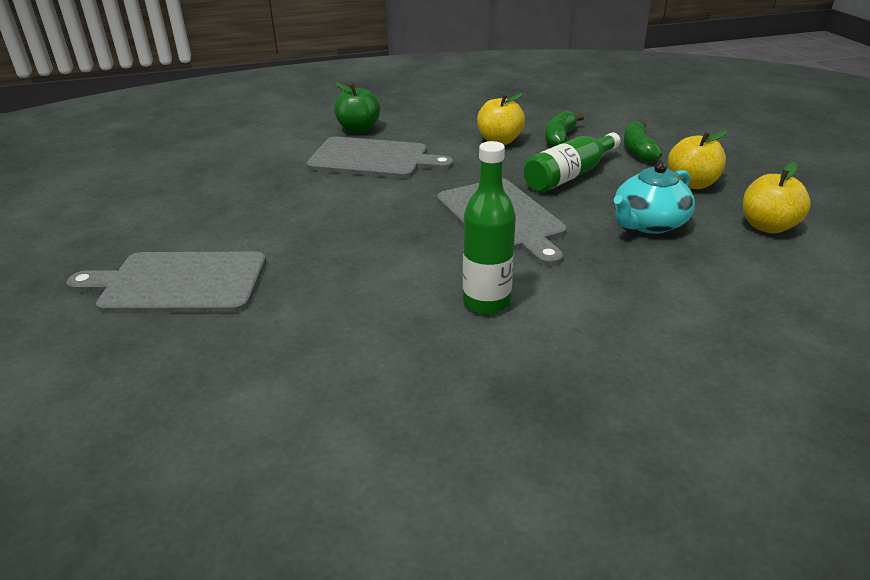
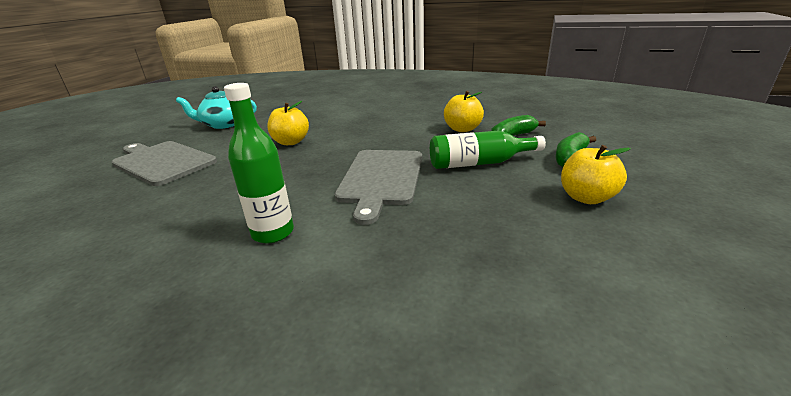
camera: 35 degrees right, 5 degrees down
grey cutting board [306,137,453,178] -> none
green apple [334,82,380,133] -> none
turquoise teapot [614,162,695,234] -> turquoise teapot moved to [176,86,257,129]
yellow apple [743,162,811,233] -> yellow apple moved to [267,101,309,145]

